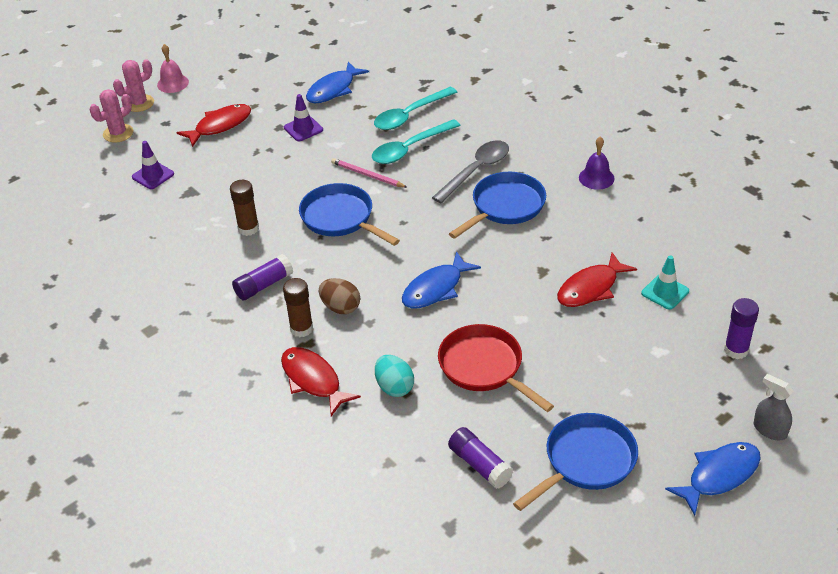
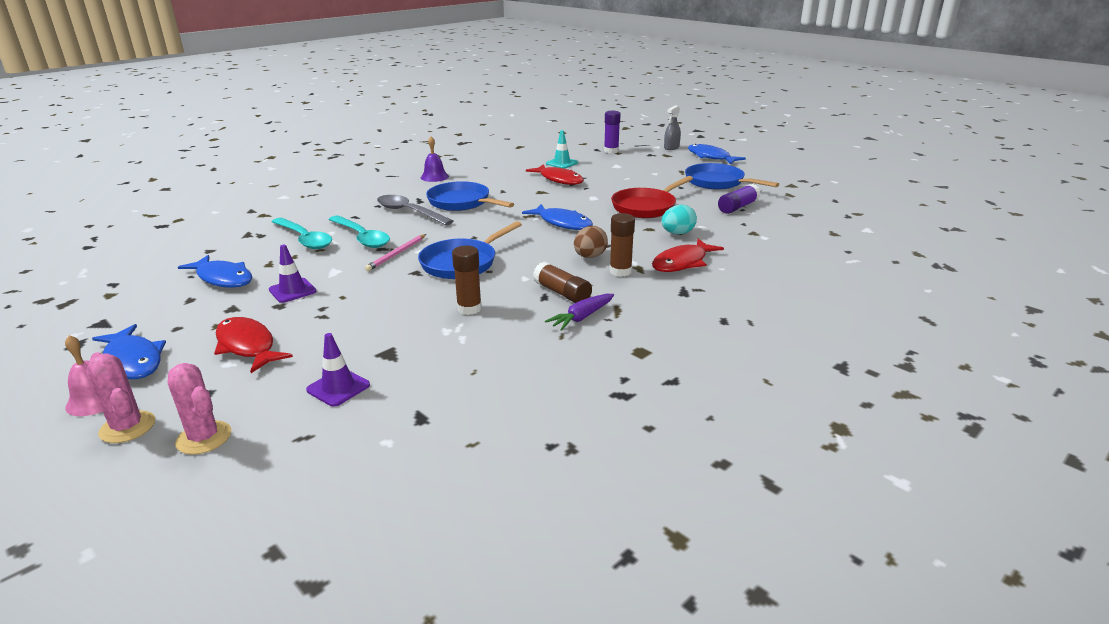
camera: 95 degrees left, 15 degrees down
purple glue stick [232,254,293,301] -> brown glue stick [533,262,592,303]
none -> blue fish [92,324,166,379]
none -> purple carrot [545,294,614,331]

